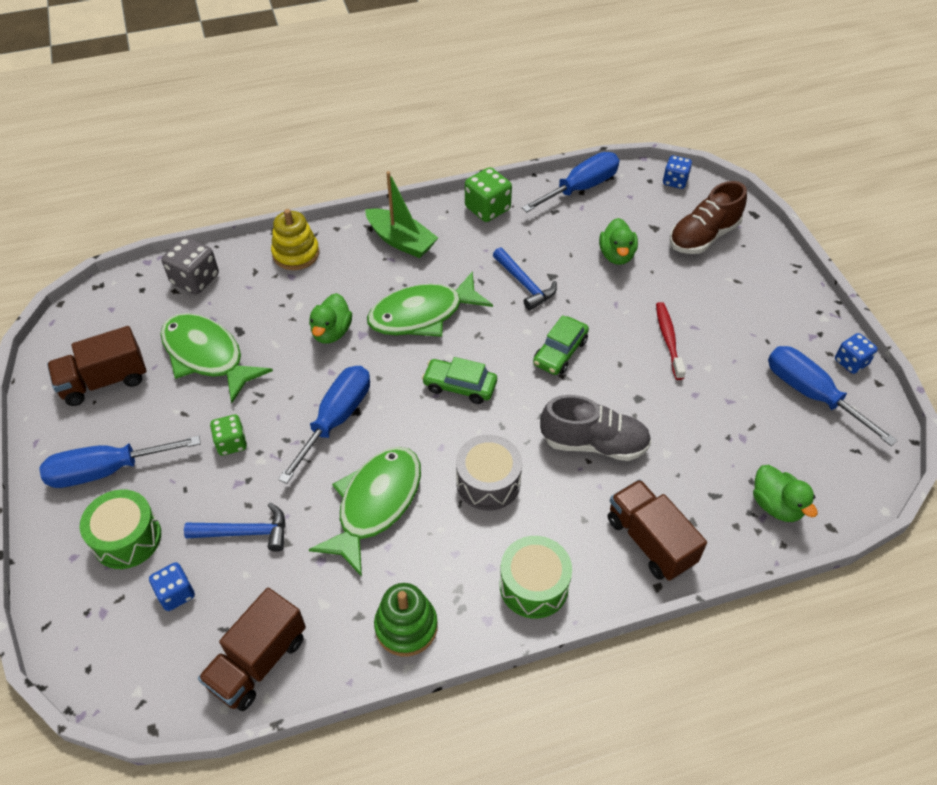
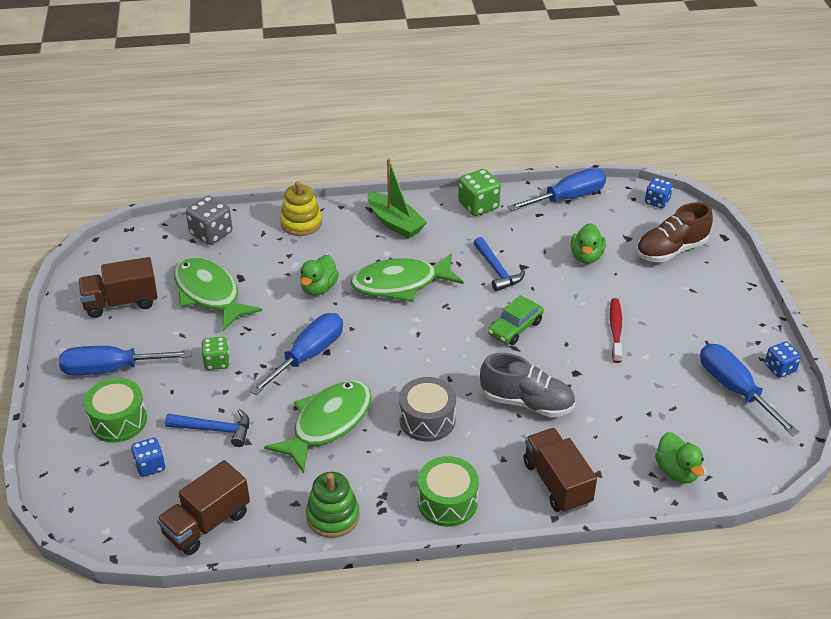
camera: 10 degrees right, 10 degrees down
green car [422,357,497,404] -> none

